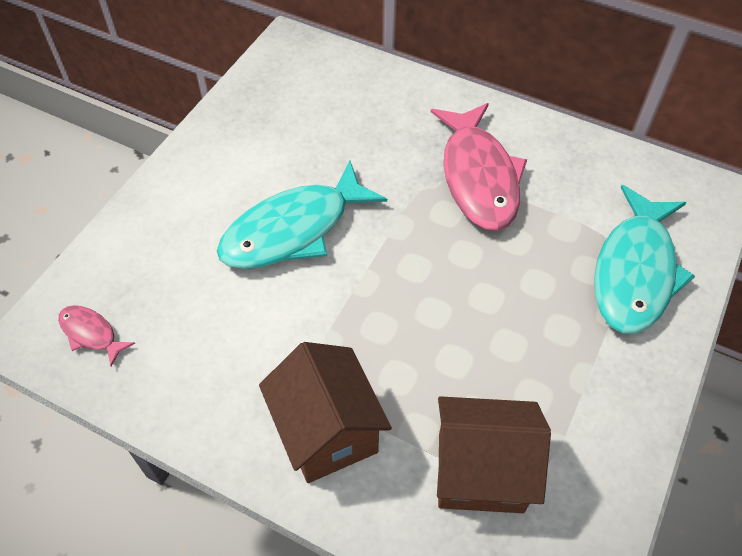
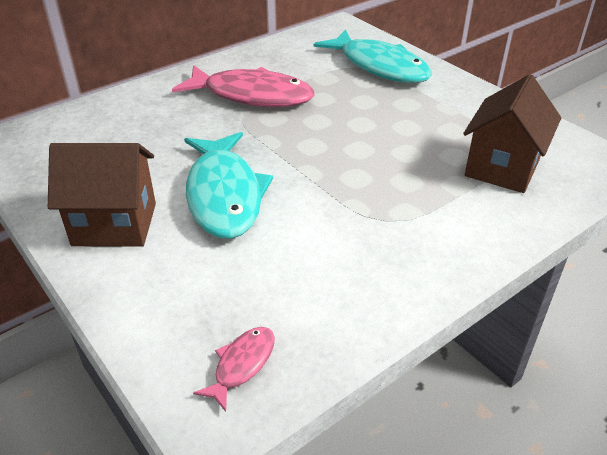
camera: 65 degrees left, 15 degrees down
pink fish [58,305,135,367] -> pink fish turned 150 degrees clockwise [193,327,275,412]
brown house [259,342,392,483] -> brown house moved to [48,143,156,247]

